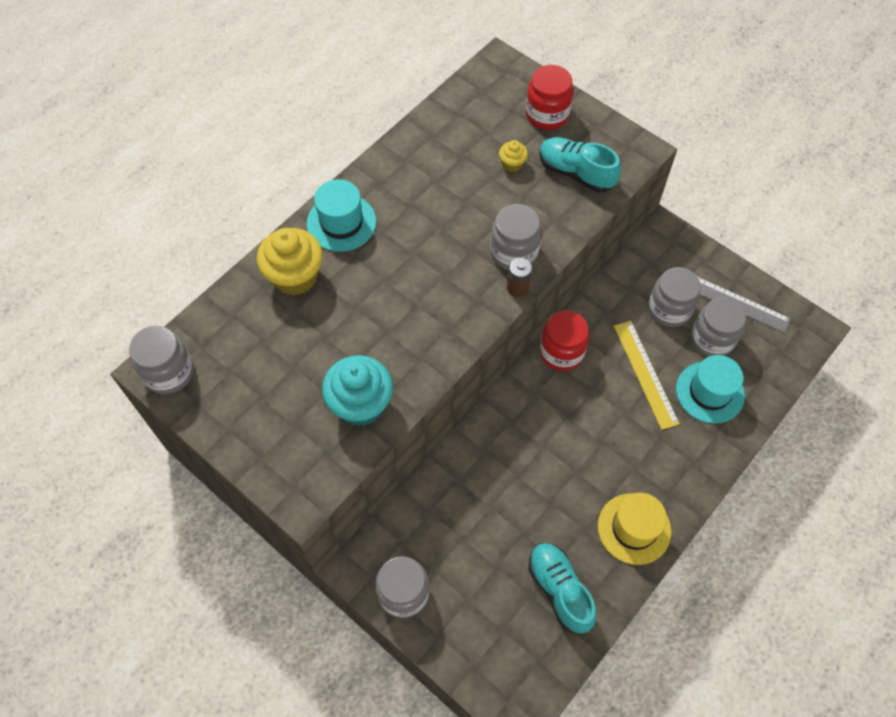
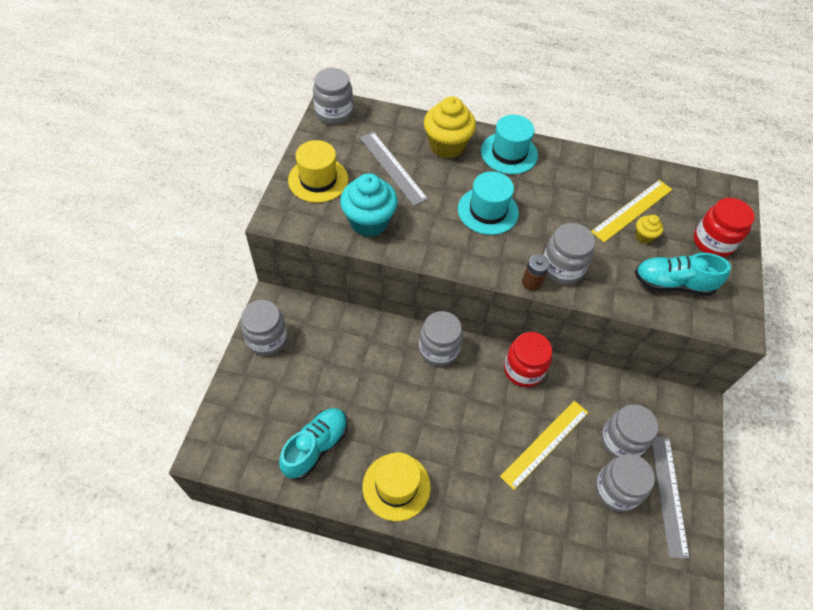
camera: 60 degrees right, 5 degrees down
turquoise shoe [539,137,621,192] -> turquoise shoe turned 90 degrees counterclockwise [635,253,731,296]
turquoise hat [676,355,745,424] -> turquoise hat moved to [458,171,519,235]
none -> yellow hat [288,140,348,203]
none -> grey ruler [360,132,428,206]
none -> grey jar [419,311,463,366]
none -> yellow ruler [591,180,673,242]

